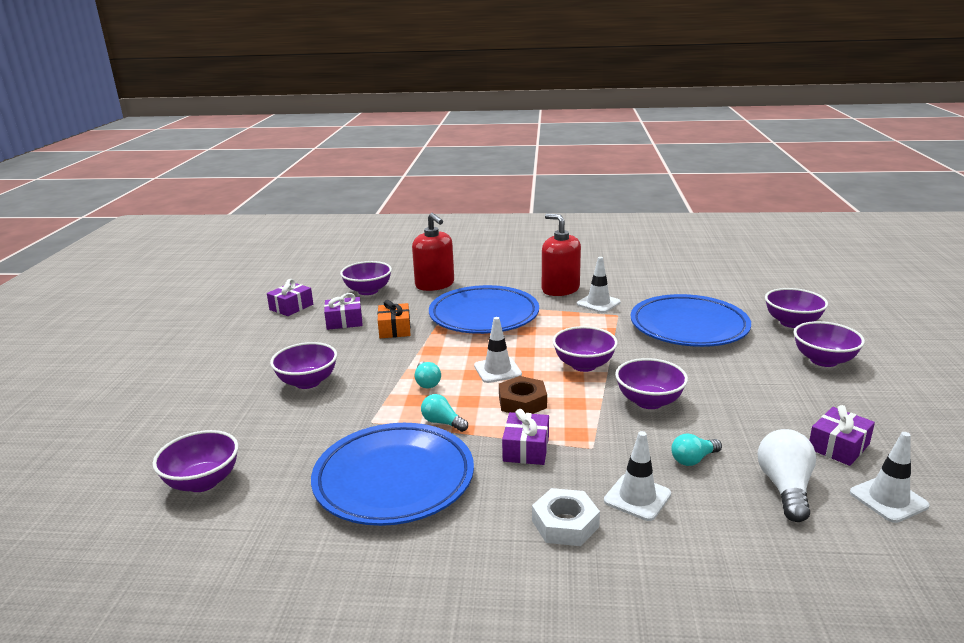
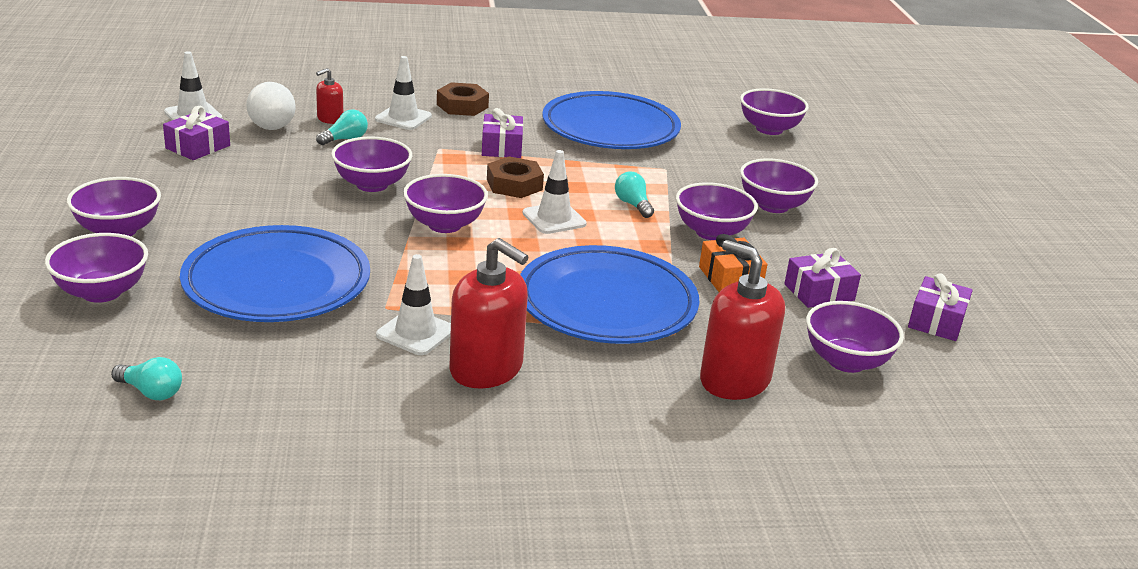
camera: 165 degrees right, 5 degrees up
turquoise light bulb [421,394,468,432] -> turquoise light bulb moved to [111,357,182,400]
white nut [532,488,600,546] -> brown nut [437,82,489,116]
none -> red soap dispenser [316,68,343,124]
none -> purple bowl [676,182,758,240]

